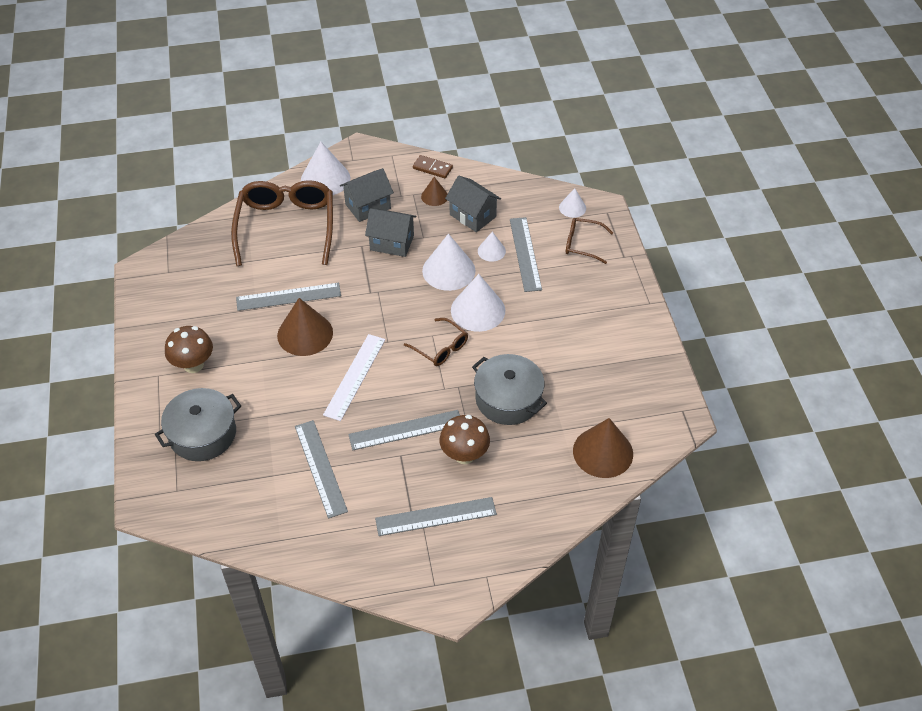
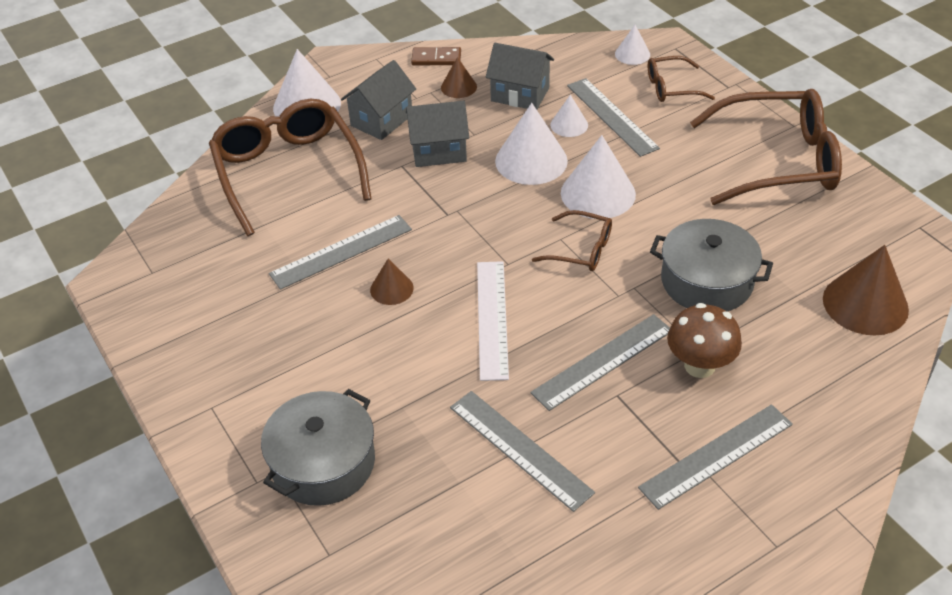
camera: 20 degrees left, 5 degrees down
brown mushroom [165,326,213,373] -> none
brown cone [277,298,333,356] -> brown cone [370,259,414,305], size x0.54
none -> brown glasses [690,89,842,205]

